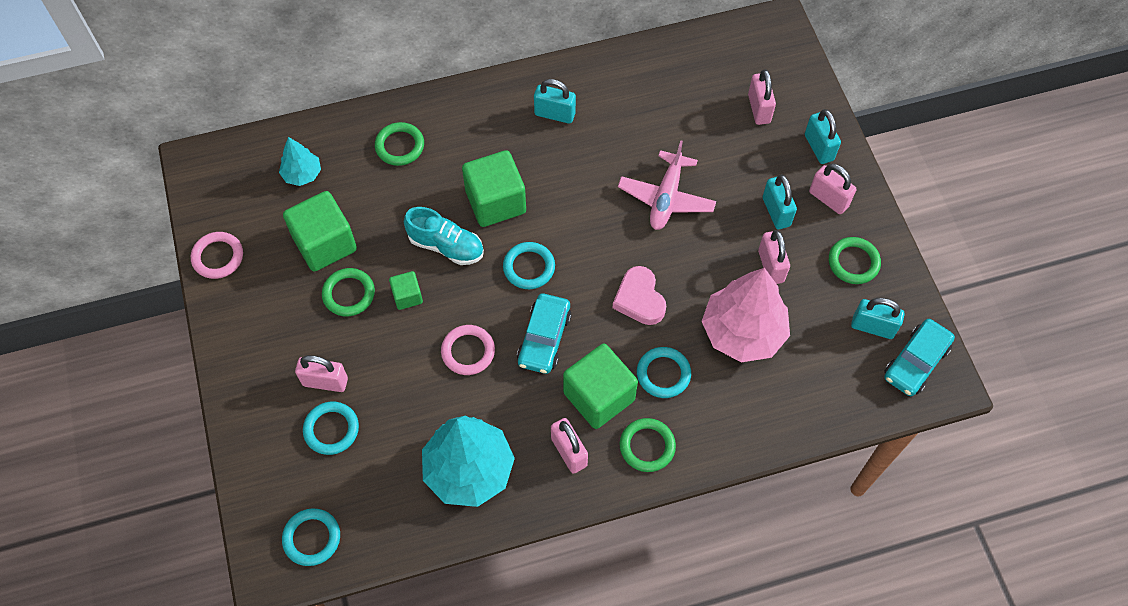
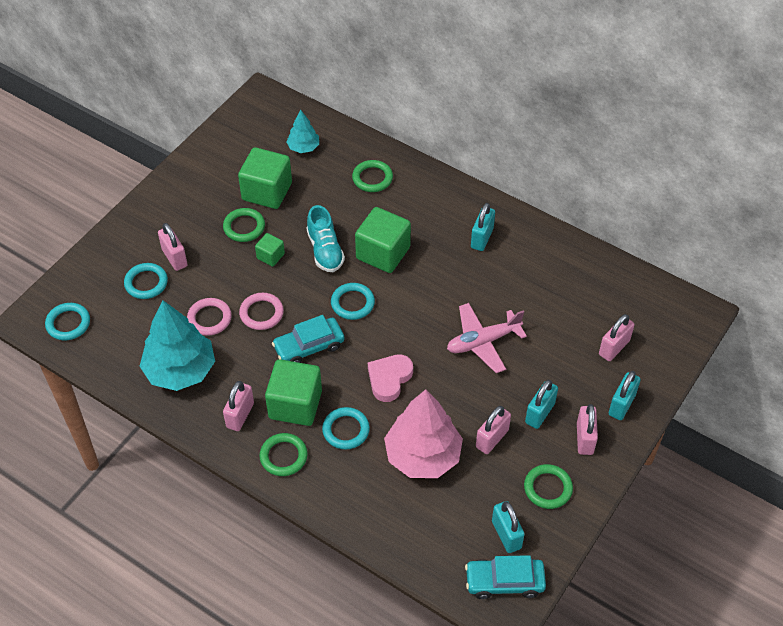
camera: 50 degrees right, 10 degrees down
pink ring [191,232,243,279] -> pink ring moved to [187,298,232,336]
turquoise padlock [534,79,576,124] -> turquoise padlock turned 45 degrees clockwise [471,203,495,251]

